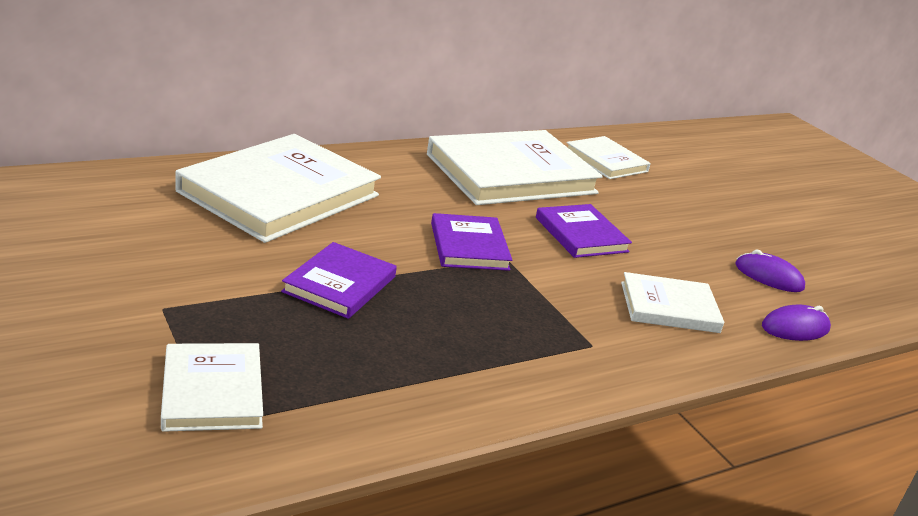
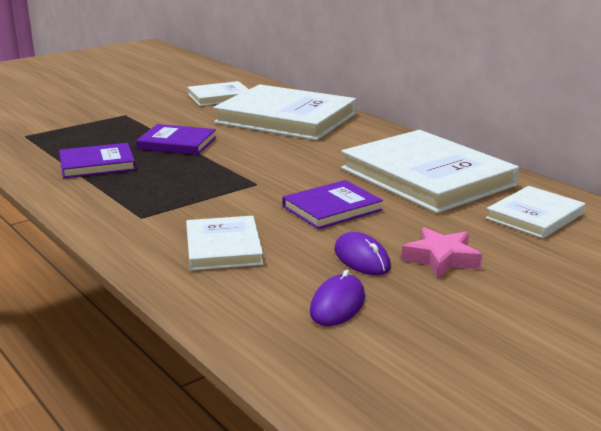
camera: 85 degrees right, 5 degrees down
white book [161,343,263,432] -> white book moved to [188,81,249,106]
purple book [431,213,512,271] -> purple book moved to [59,143,136,178]
purple mouse [762,305,831,341] -> purple mouse moved to [334,232,391,275]
none -> pink star [401,227,482,278]

